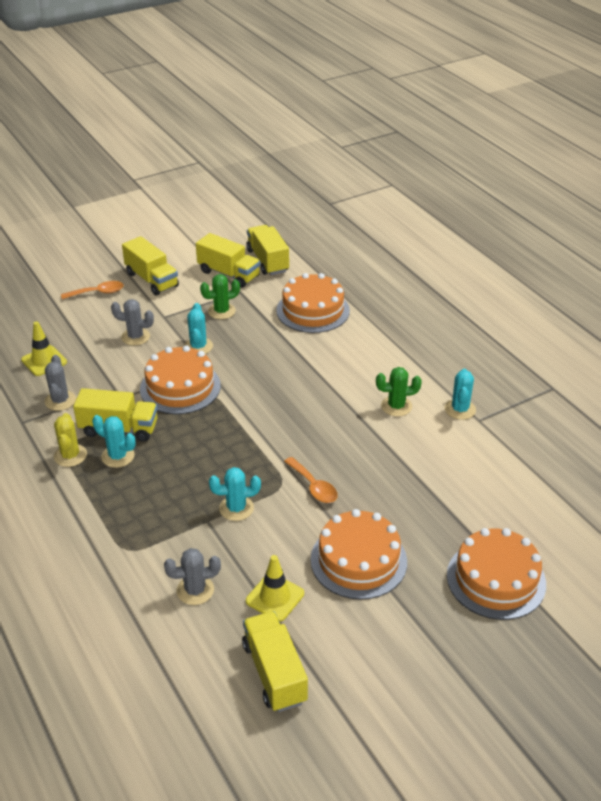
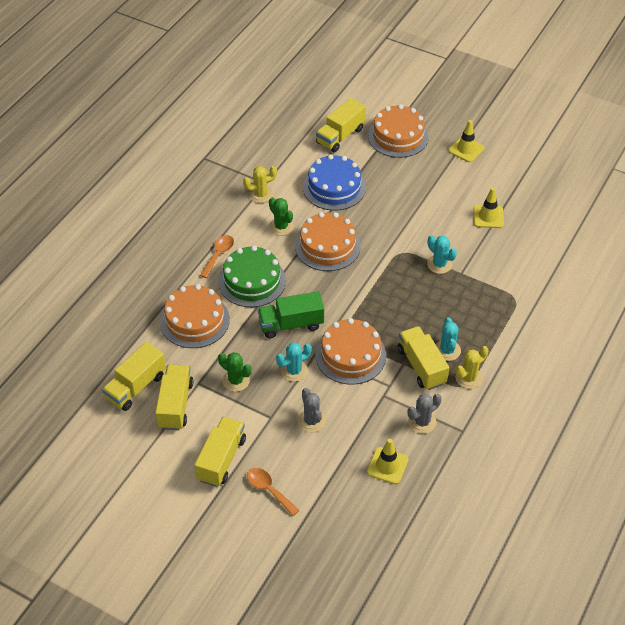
camera: 120 degrees left, 10 degrees up
grey cactus [164,548,221,605] -> none
yellow truck [242,611,308,712] -> yellow truck moved to [316,98,366,152]
orange spoon [284,457,338,503] -> orange spoon moved to [200,235,234,278]
orange cake [311,509,407,600] -> orange cake moved to [295,212,361,271]
turquoise cactus [445,369,476,420] -> yellow cactus [243,166,277,203]
none -> green cake [218,246,286,307]
none -> green truck [258,291,324,338]
none -> blue cake [303,154,366,211]
none -> yellow traffic cone [449,120,485,162]

